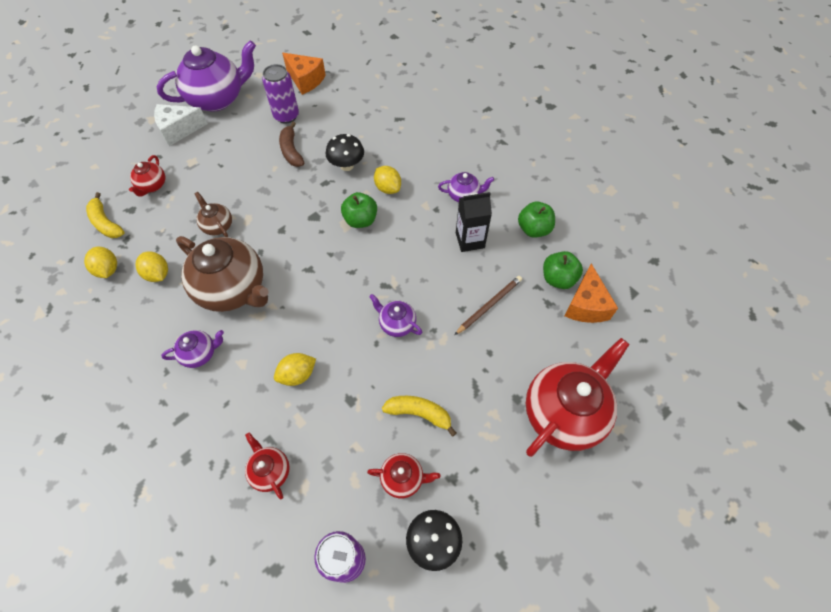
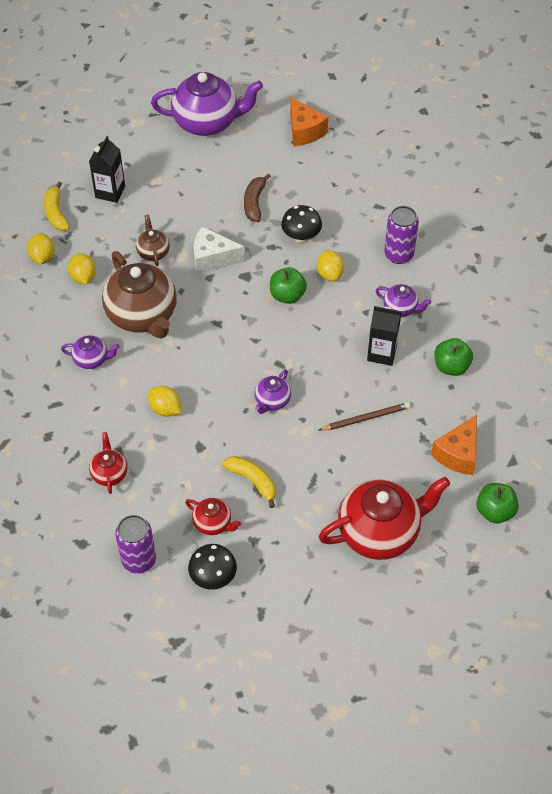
camera: 25 degrees right, 5 degrees down
red teapot [129,155,165,197] -> black carton [89,136,125,203]
white cheese [154,104,208,146] -> white cheese moved to [194,227,245,274]
purple can [262,64,299,124] -> purple can moved to [384,206,419,264]
yellow lemon [274,353,316,386] -> yellow lemon turned 45 degrees clockwise [148,386,181,417]
purple teapot [369,294,422,337] -> purple teapot turned 120 degrees counterclockwise [255,370,291,414]
green apple [543,251,583,289] -> green apple moved to [476,483,519,523]

